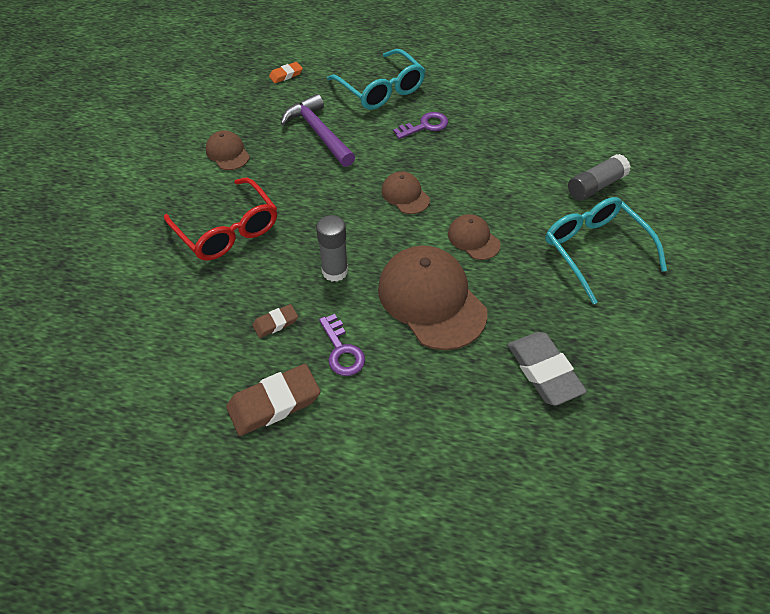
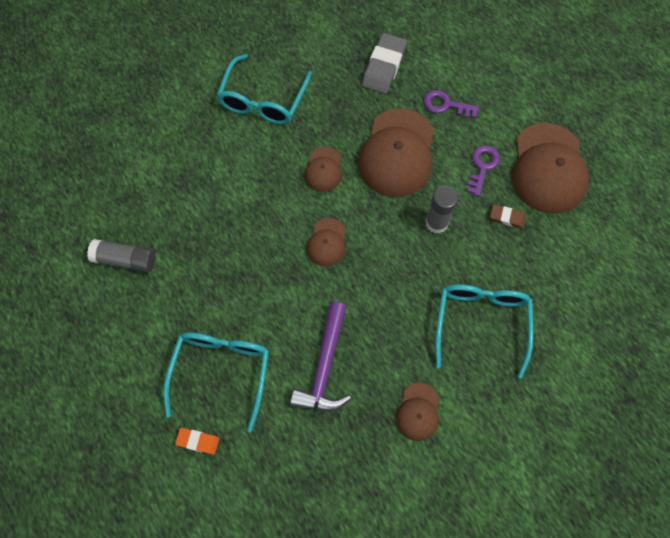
camera: 135 degrees left, 15 degrees up
red glasses [164,178,277,261] -> turquoise glasses [435,284,534,379]
brown eraser [226,364,321,436] -> brown cap [512,123,589,214]
orange eraser [269,62,303,83] -> orange eraser moved to [175,428,219,455]
purple key [393,112,448,139] -> purple key moved to [424,90,480,118]
grey glue stick [568,154,631,201] -> grey glue stick moved to [87,239,155,273]

